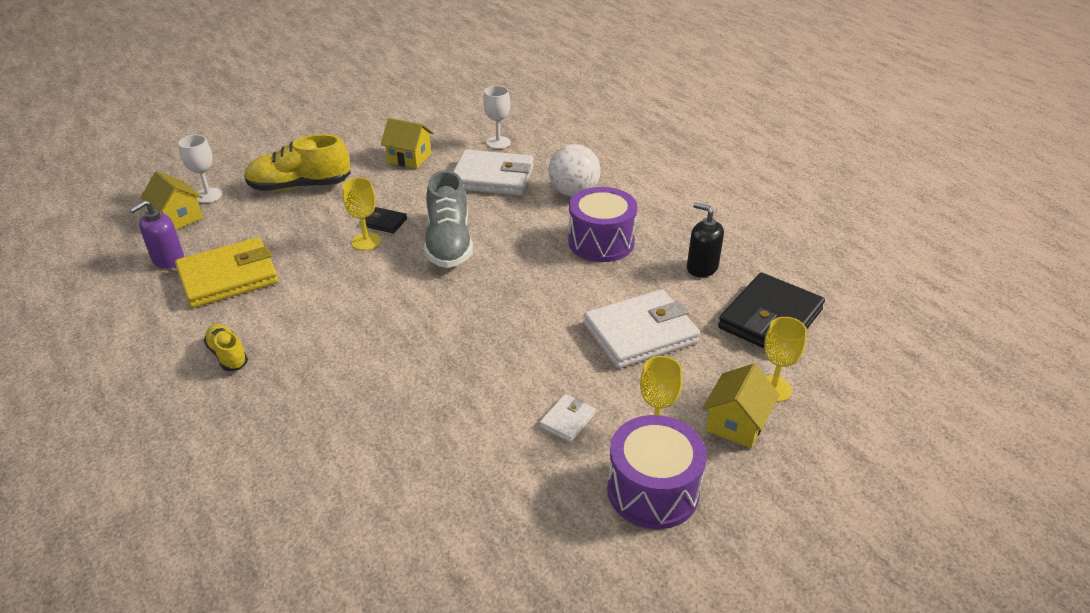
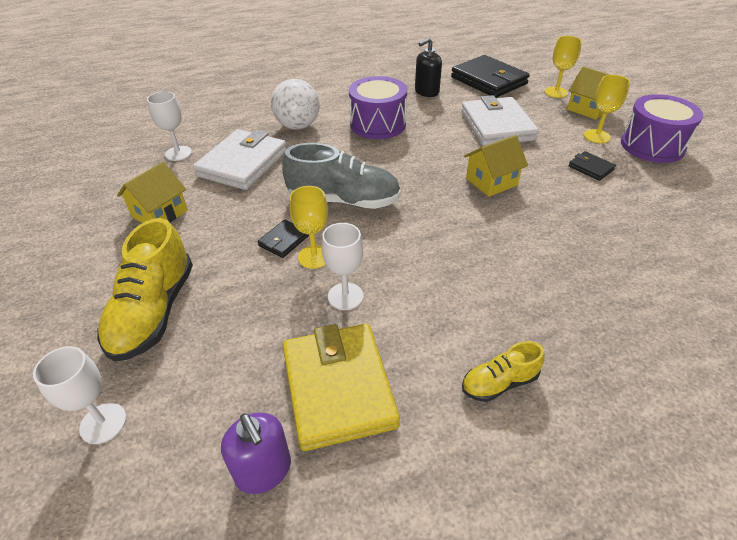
camera: 75 degrees left, 5 degrees up
yellow house [140,171,203,230] -> yellow house moved to [464,135,528,197]
white wallet [539,394,596,443] -> black wallet [569,151,616,181]
none -> white goblet [322,223,363,310]

